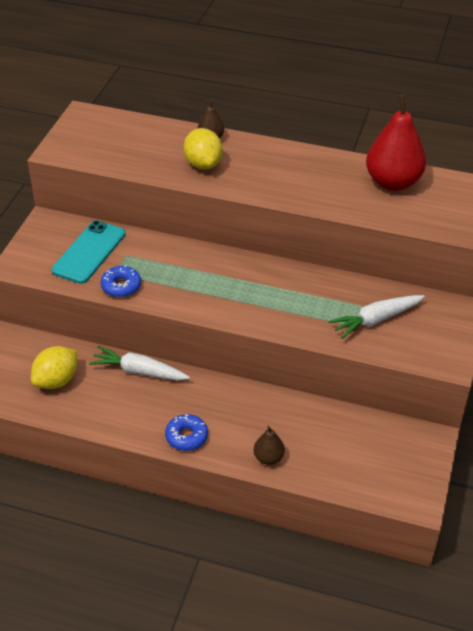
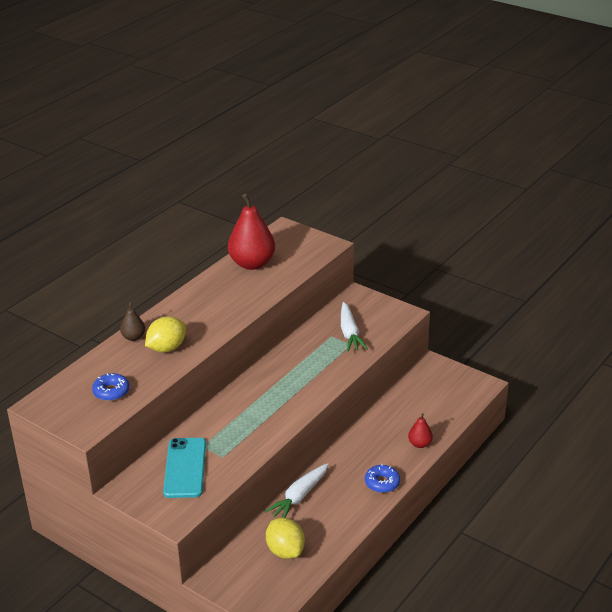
camera: 70 degrees left, 10 degrees down
turquoise phone [51,220,126,284] -> turquoise phone turned 45 degrees clockwise [163,438,206,498]
blue donut [101,265,141,297] -> blue donut moved to [92,373,130,401]
yellow lemon [184,128,223,169] -> yellow lemon turned 45 degrees counterclockwise [145,317,186,352]
brown pear [254,426,285,465] -> red pear [408,413,433,448]

